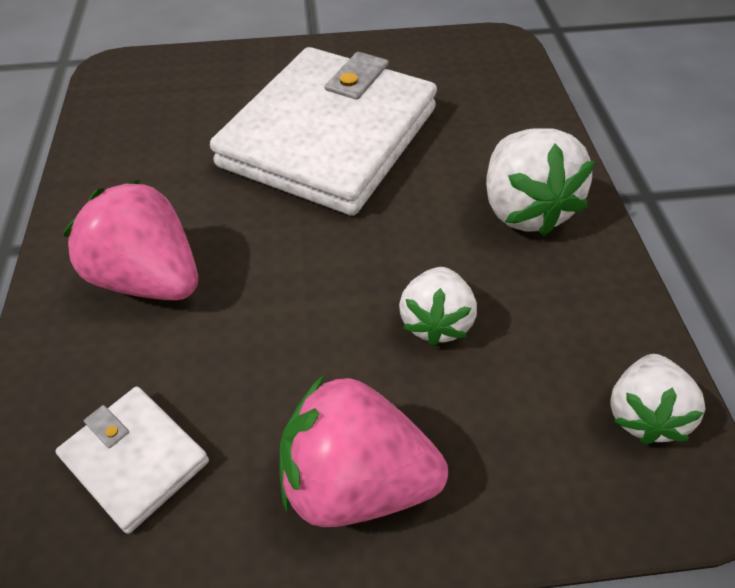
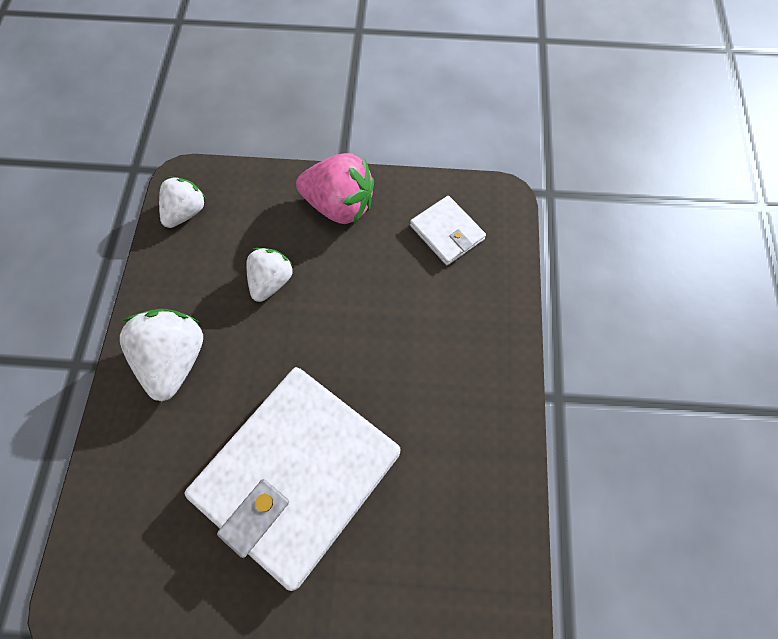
camera: 170 degrees left, 15 degrees up
pink strawberry [63,180,198,300] -> none

